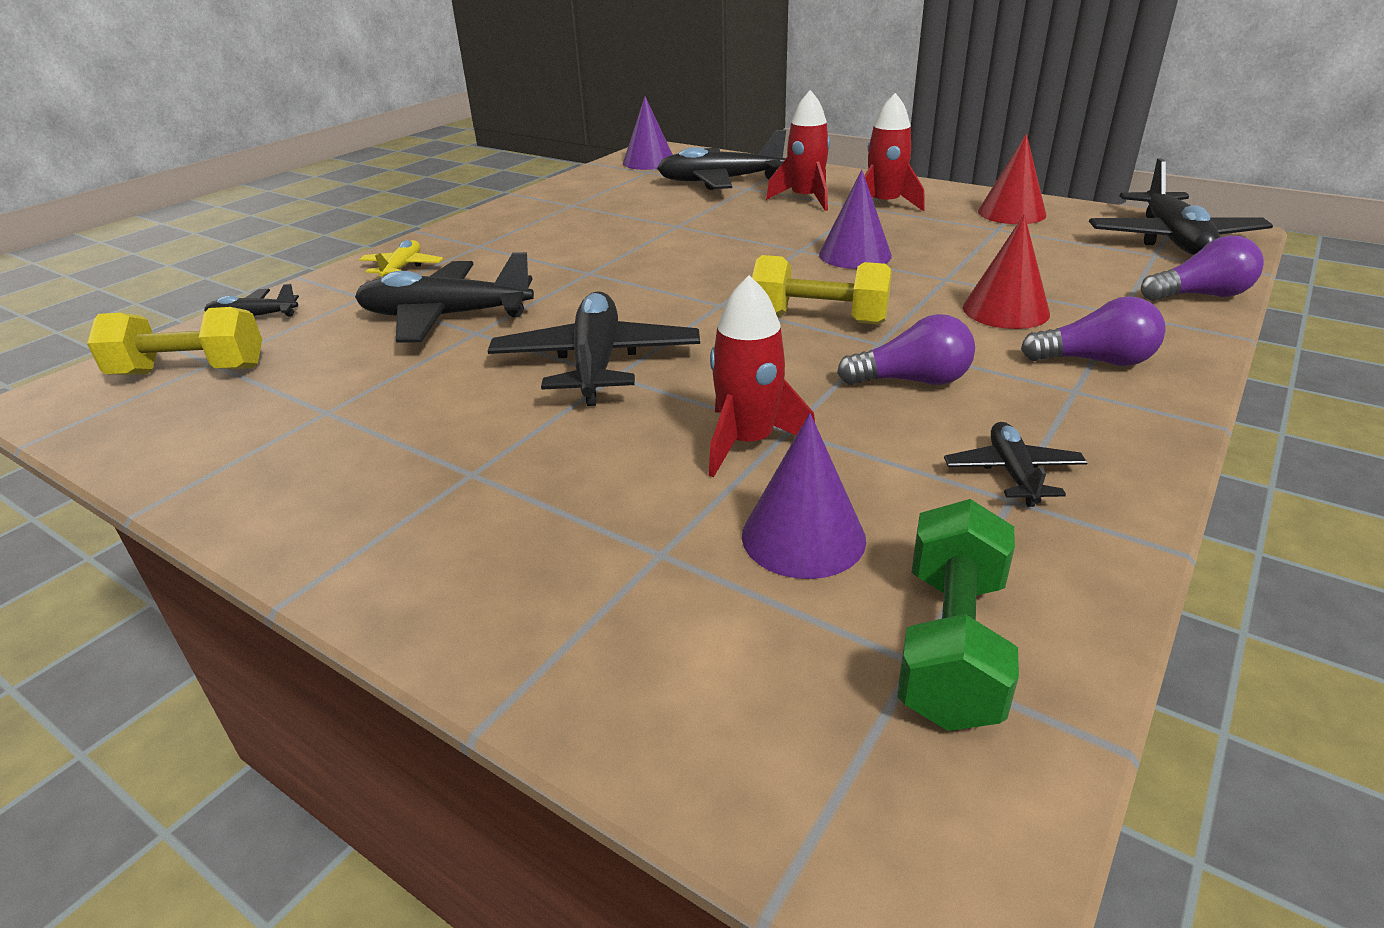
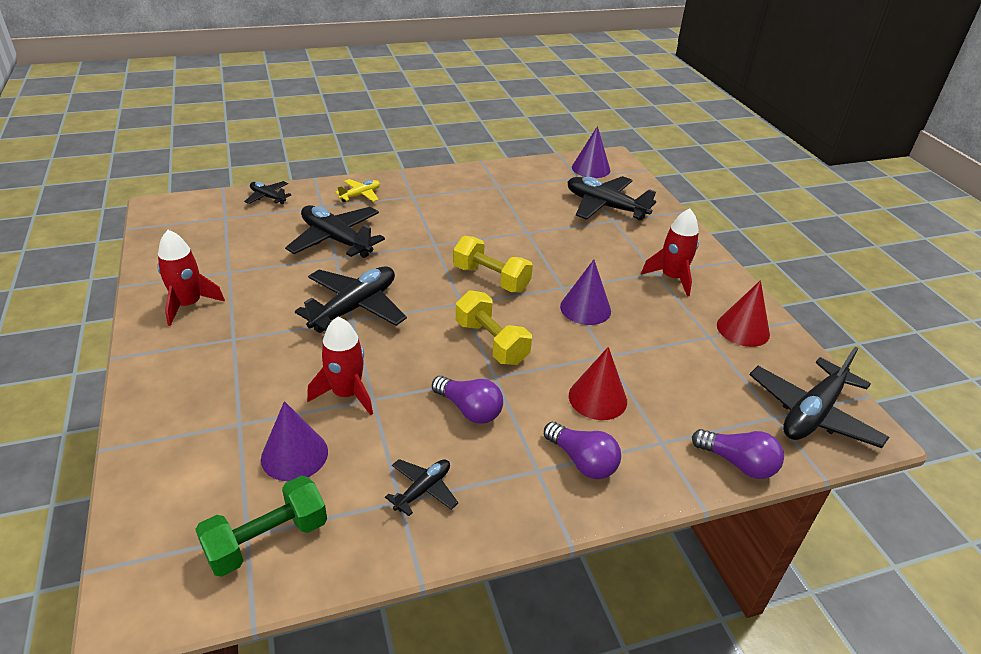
camera: 35 degrees right, 5 degrees up
yellow dumbbell [87,307,262,375] -> yellow dumbbell moved to [453,236,533,292]
red rocket [766,90,830,211] -> red rocket moved to [157,230,225,326]

